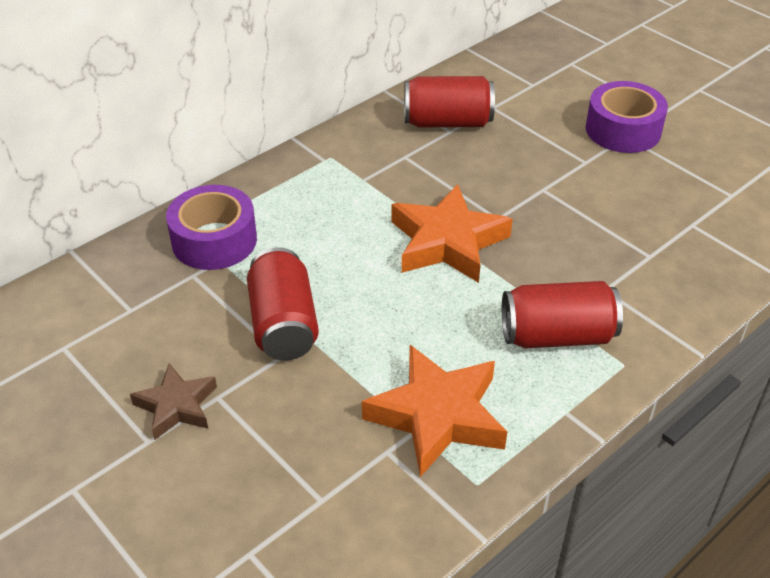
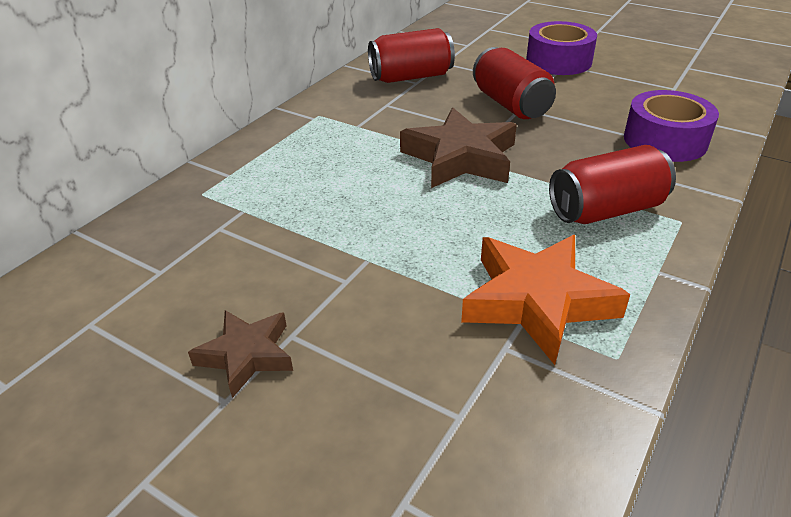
camera: 15 degrees left, 5 degrees down
purple tape [166,185,257,270] -> purple tape moved to [624,90,719,162]
red can [247,247,319,361] -> red can moved to [473,47,556,119]
orange star [392,184,513,283] -> brown star [400,108,517,188]

